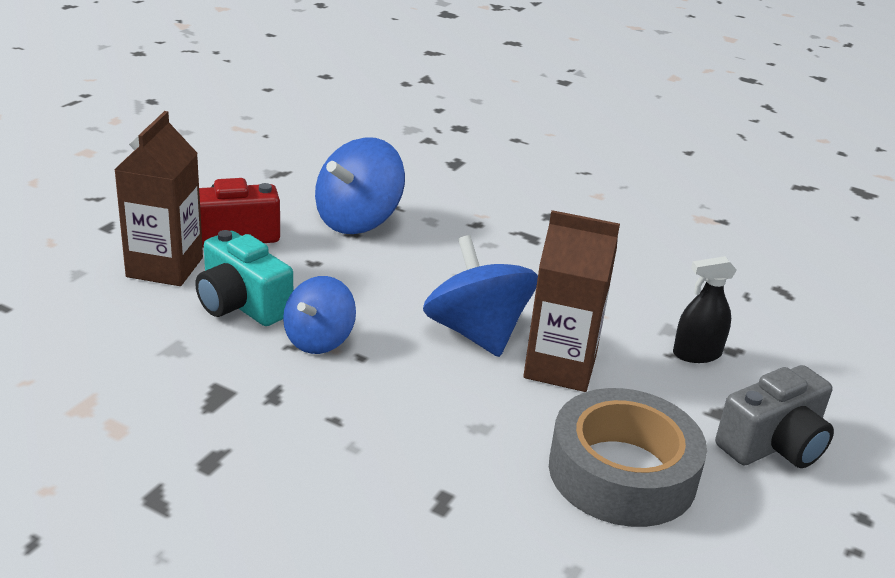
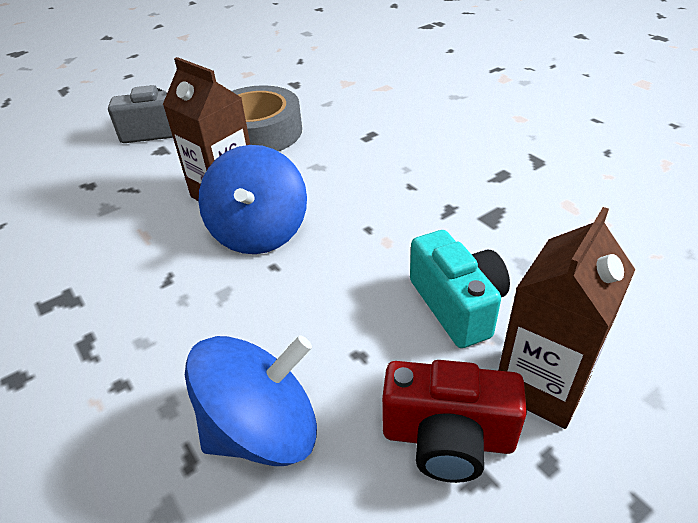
camera: 150 degrees left, 10 degrees up
blue spinning top [283,276,356,354] -> none
black spray bottle [673,256,737,363] -> none

